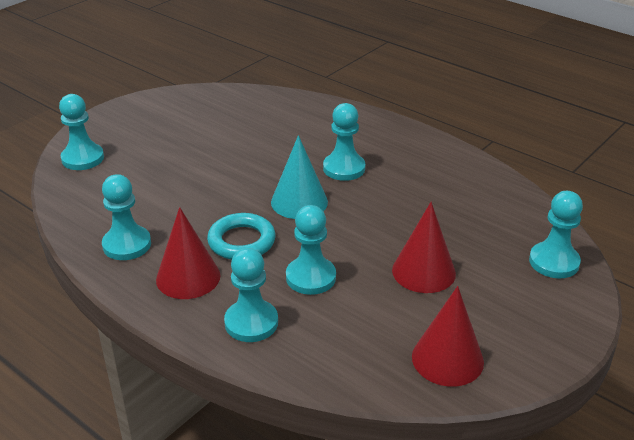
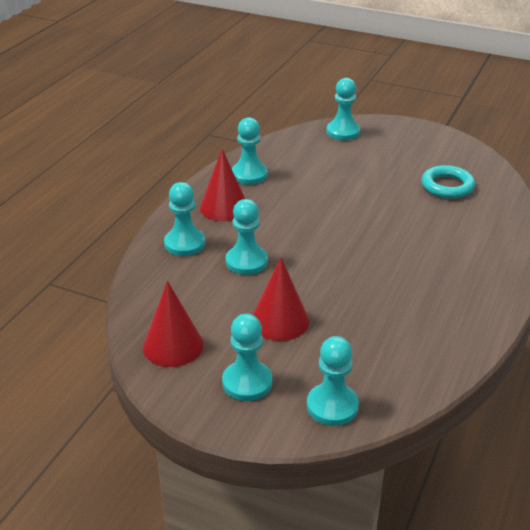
camera: 75 degrees right, 0 degrees up
turquoise ring [207,213,276,260] -> turquoise ring moved to [421,165,475,199]
turquoise cone [271,135,328,219] -> none
turquoise pawn [323,103,365,181] -> turquoise pawn moved to [222,314,272,401]

